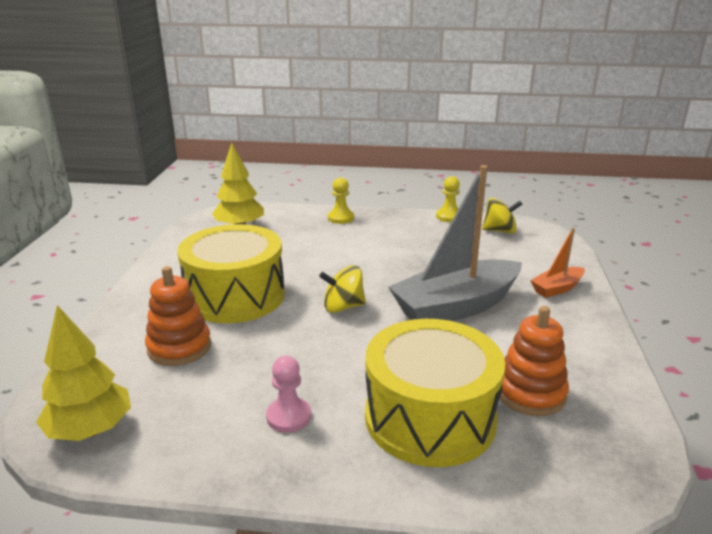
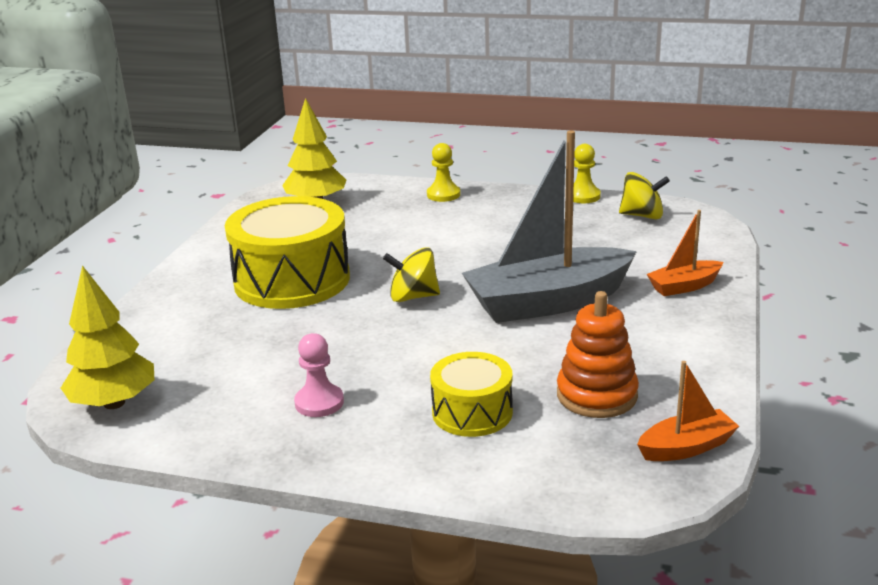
camera: 10 degrees right, 0 degrees up
orange stacking toy [145,266,211,366] -> none
yellow drum [365,319,505,467] -> yellow drum [430,352,513,437], size x0.55
none -> orange boat [637,361,739,461]

